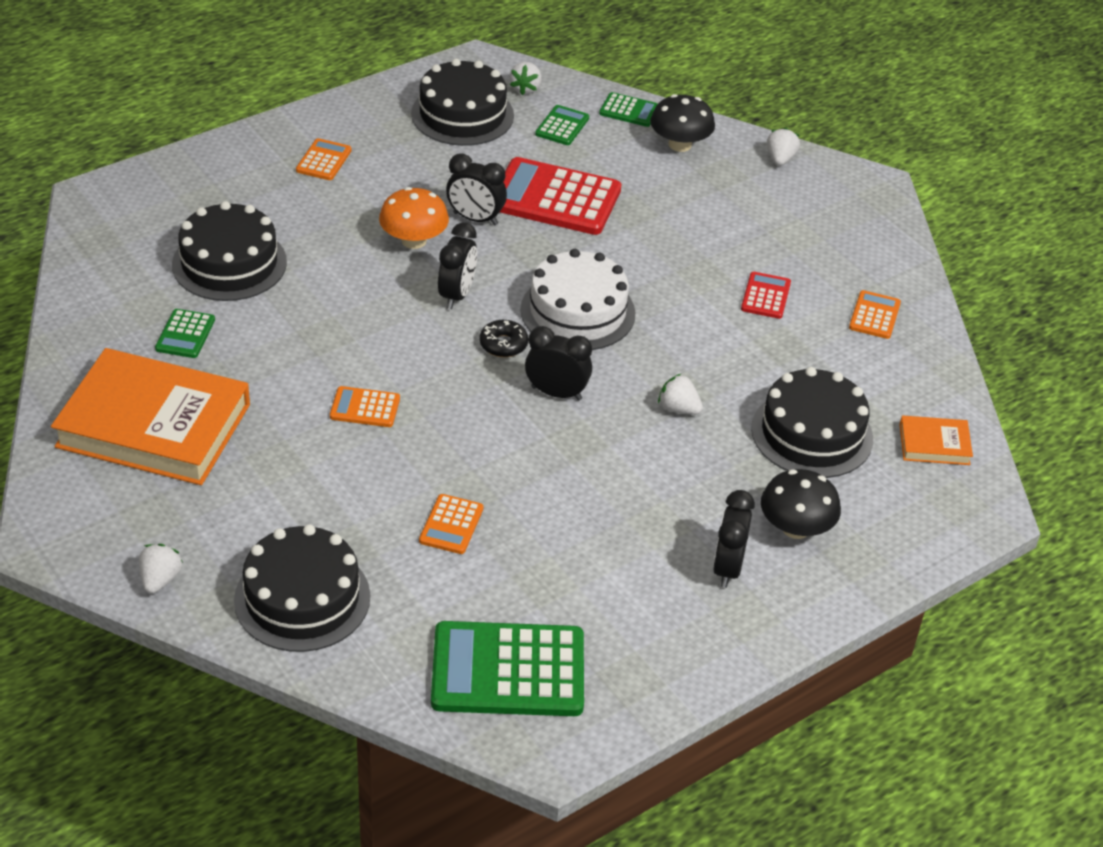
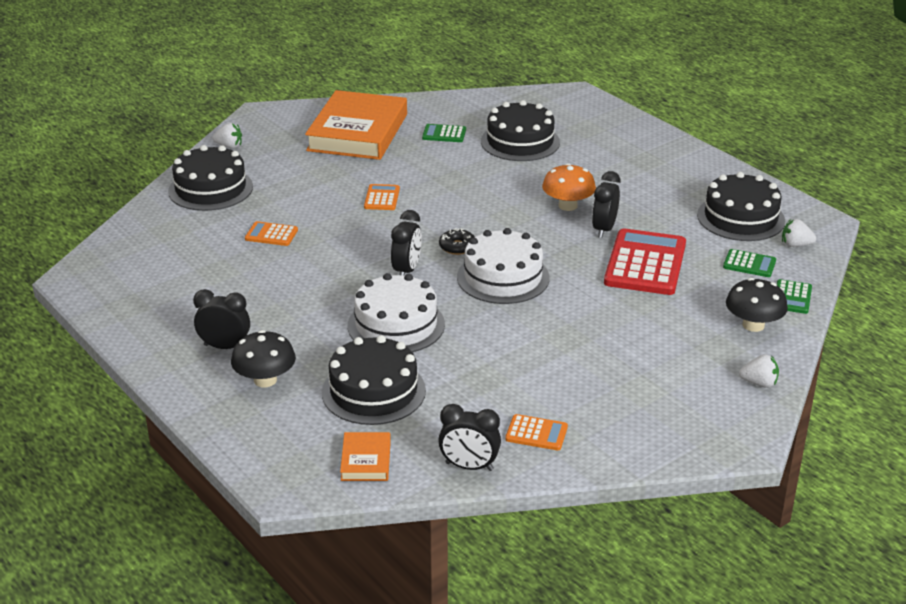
camera: 90 degrees right, 10 degrees down
orange calculator [296,138,352,180] -> none
green calculator [431,621,584,716] -> none
black clock [438,222,477,309] -> black clock moved to [438,404,501,471]
white strawberry [658,374,703,415] -> white cake [348,273,445,352]
red calculator [741,272,791,319] -> none

